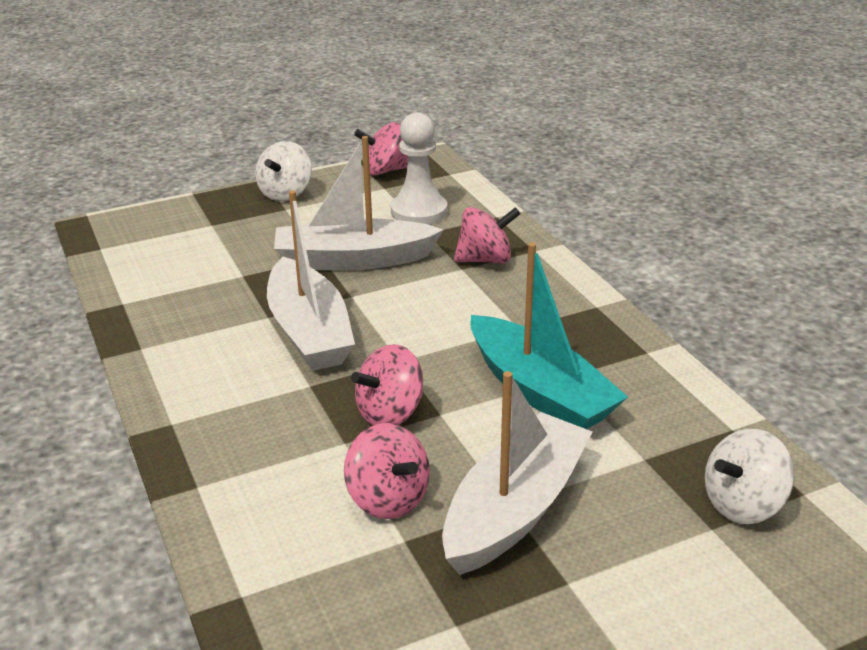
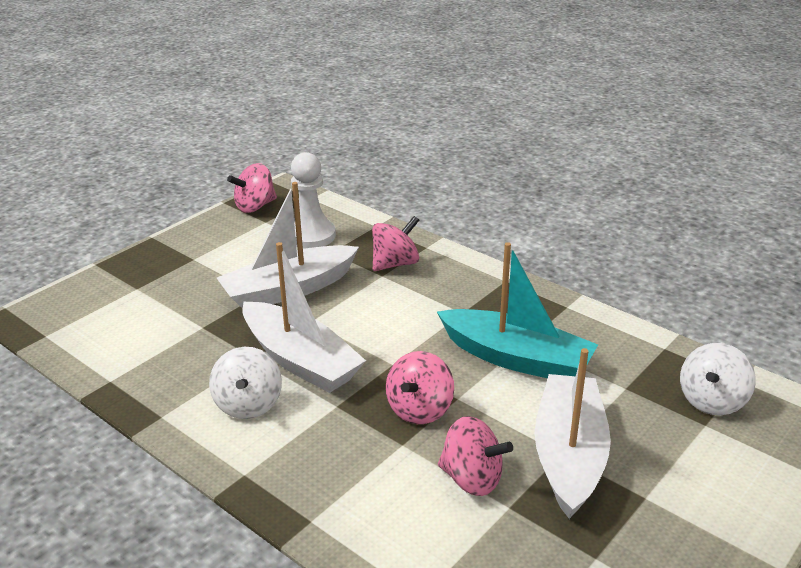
camera: 25 degrees left, 0 degrees up
white spinning top [255,141,312,201] -> white spinning top moved to [209,347,282,419]

